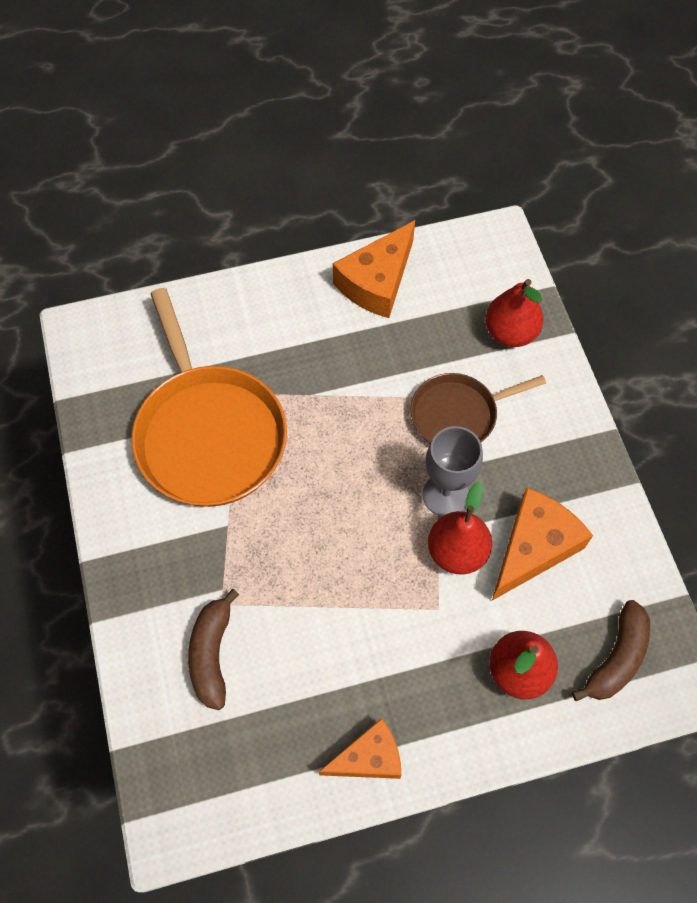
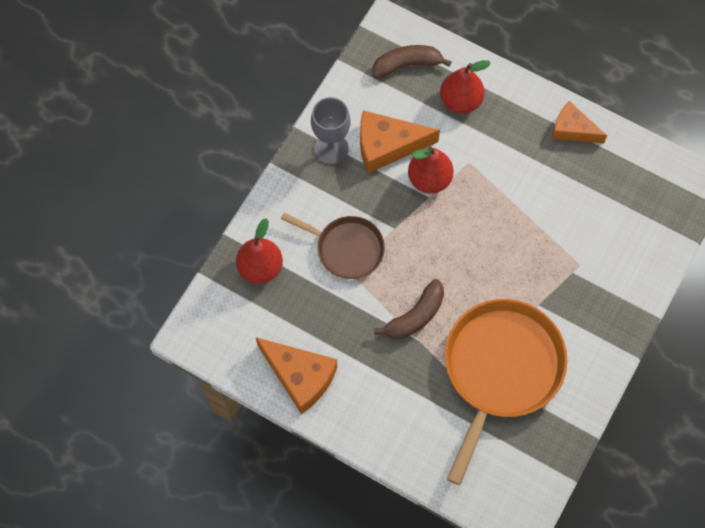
camera: 135 degrees left, 5 degrees up
brown banana [188,589,239,710] -> brown banana moved to [374,279,444,339]
orange cheese [333,220,415,318] -> orange cheese turned 45 degrees clockwise [256,337,337,414]
grey goblet [423,426,483,516] -> grey goblet moved to [311,97,350,164]

